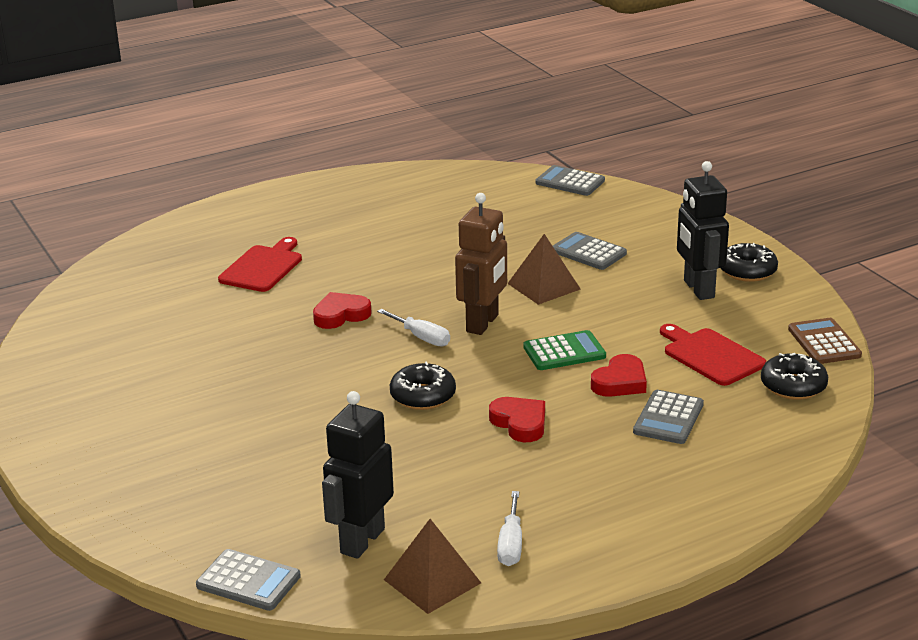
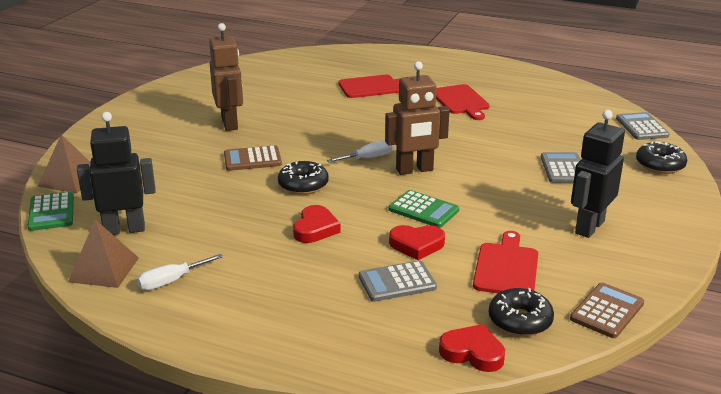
camera: 50 degrees right, 0 degrees up
grey calculator [196,549,301,611] -> green calculator [28,192,74,231]
red heart [313,292,372,329] -> red heart moved to [439,324,505,372]
white screwdriver [377,309,450,347] -> white screwdriver turned 120 degrees counterclockwise [327,140,393,163]
brown pyramid [507,234,581,305] -> brown pyramid moved to [37,134,91,193]
black donut [721,243,778,282] -> black donut moved to [636,141,687,174]
none -> brown robot [209,23,243,131]
none -> brown calculator [224,145,282,171]
none -> red cutting board [436,84,490,120]

